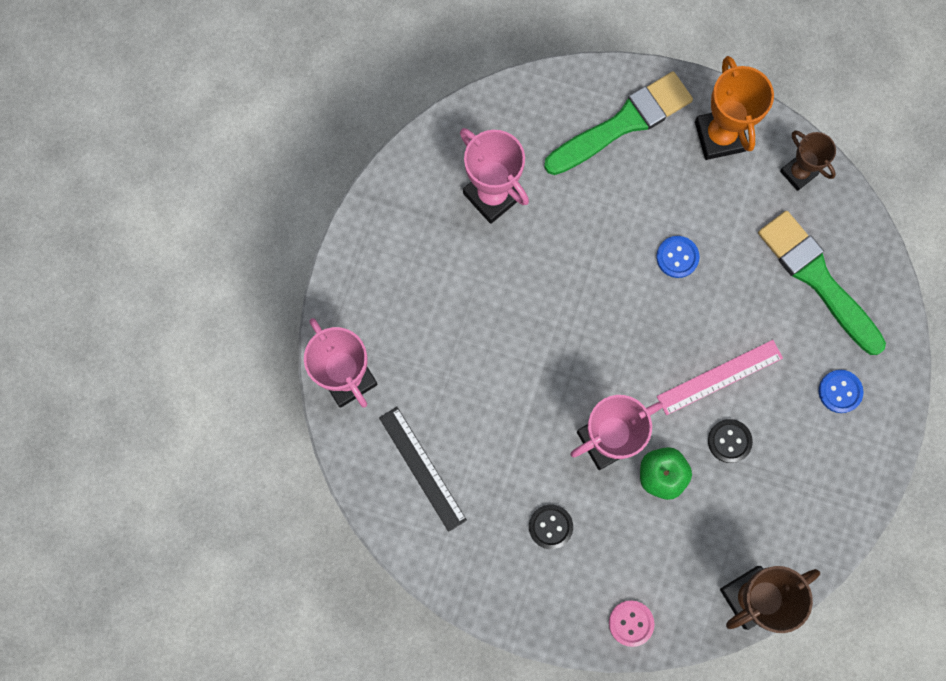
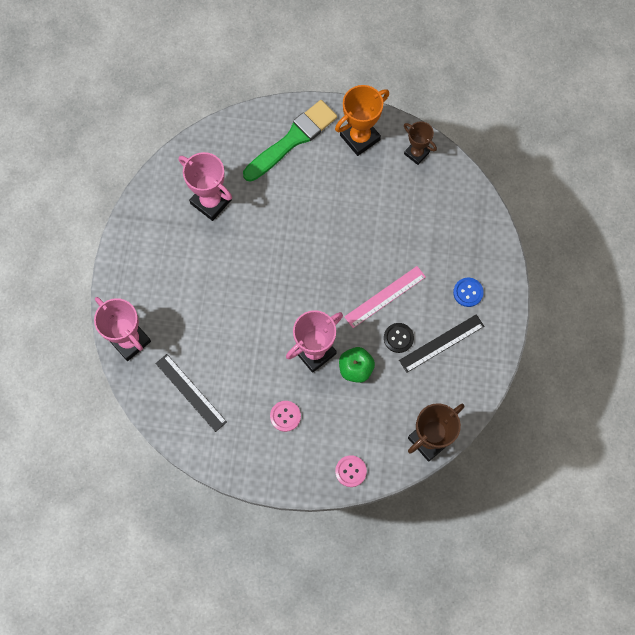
camera: 10 degrees left, 5 degrees down
black button [529,504,573,549] -> pink button [270,401,301,432]
blue button [656,236,700,278] -> none
orange trophy [695,56,774,160] -> orange trophy turned 75 degrees clockwise [335,85,389,156]
green brush [758,211,886,355] -> none
none -> black ruler [399,314,484,373]

